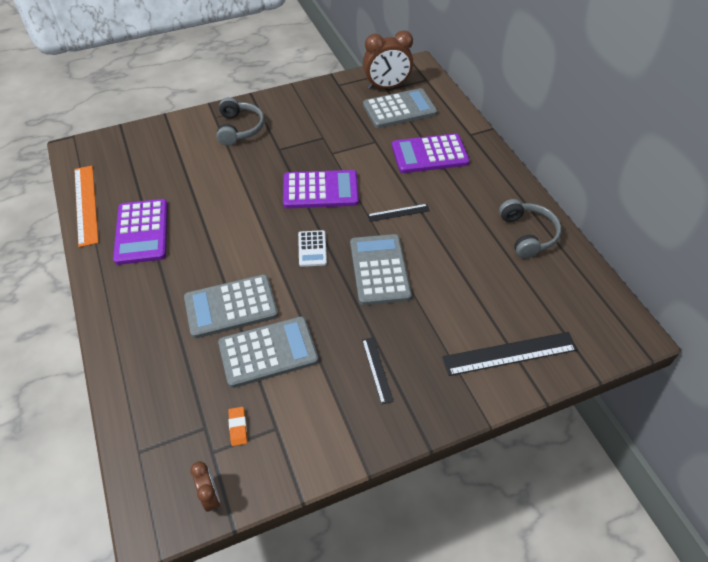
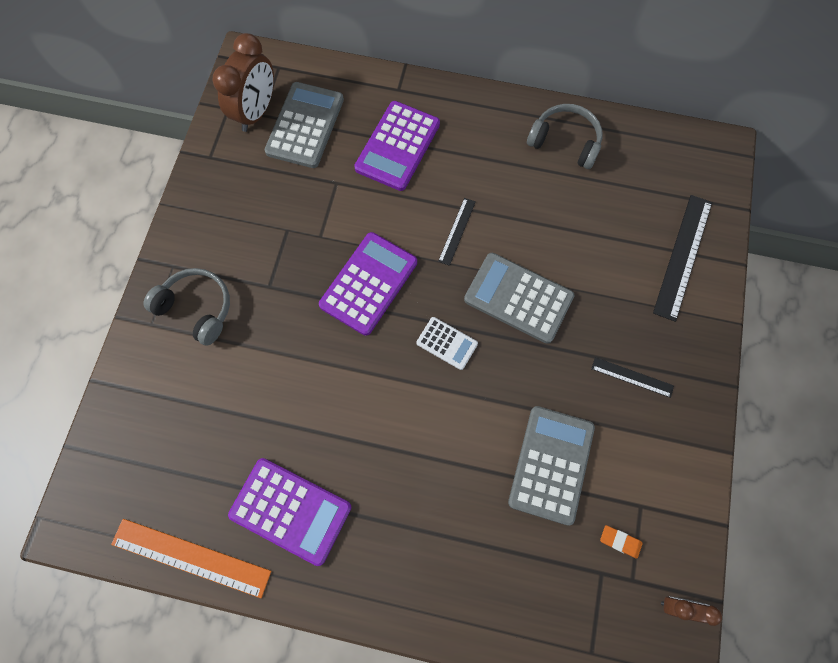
camera: 55 degrees left, 20 degrees up
grey calculator [184,274,278,338] -> none

